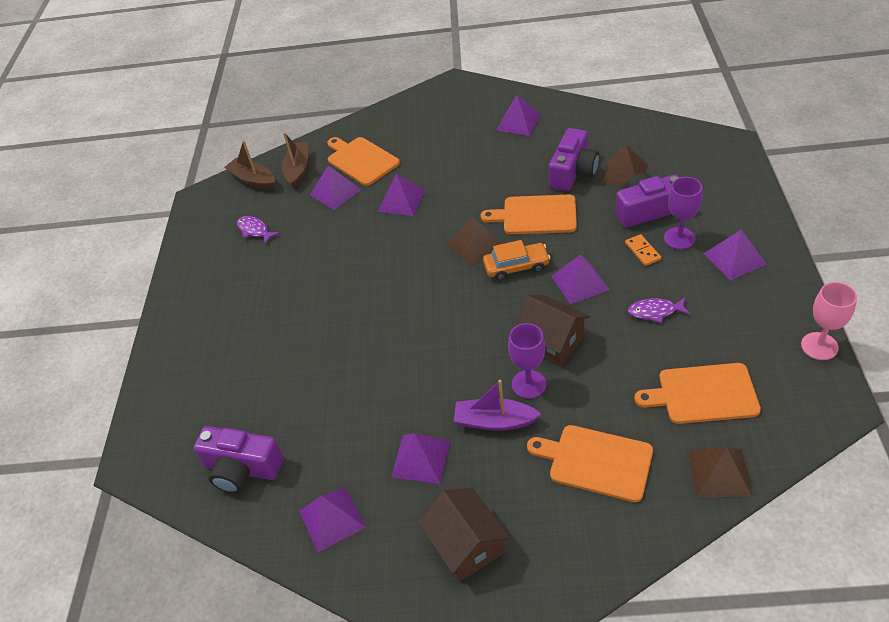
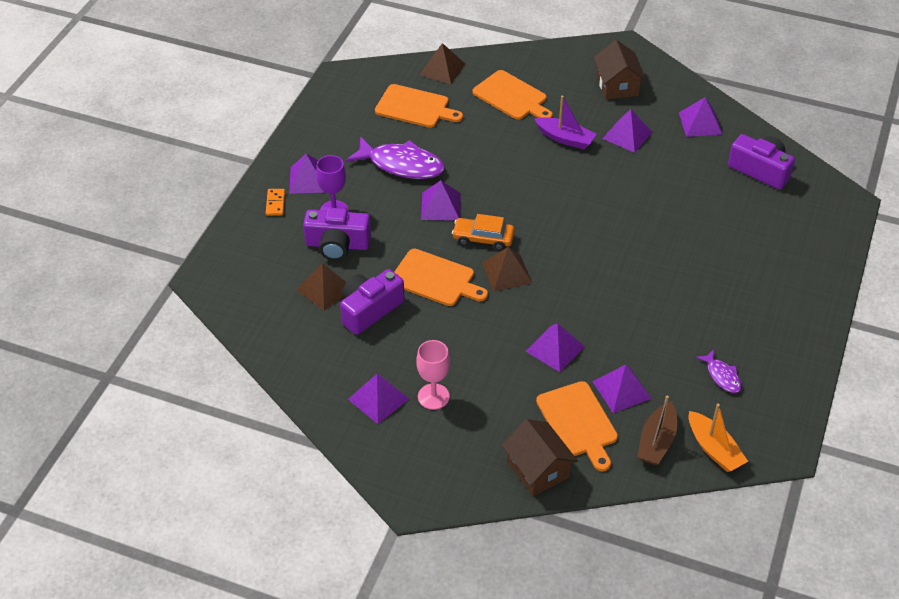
camera: 165 degrees left, 0 degrees up
brown boat [225,140,275,190] -> orange boat [689,404,748,472]
purple goblet [508,323,546,399] -> none
brown house [513,294,590,366] -> brown house moved to [502,419,578,496]
orange domino [625,234,661,266] -> orange domino moved to [266,189,285,216]
purple fish [628,297,691,323] -> purple fish [346,136,445,179], size x1.97
pink goblet [801,282,857,360] -> pink goblet moved to [416,340,450,410]

